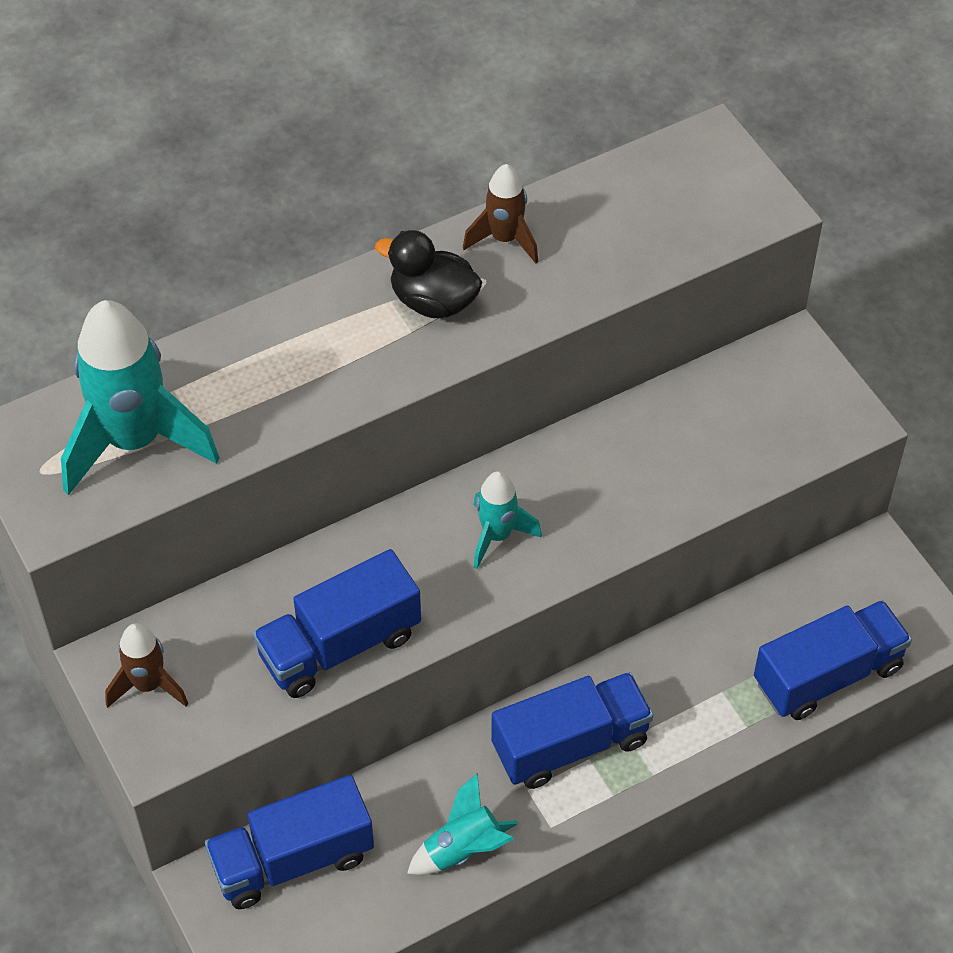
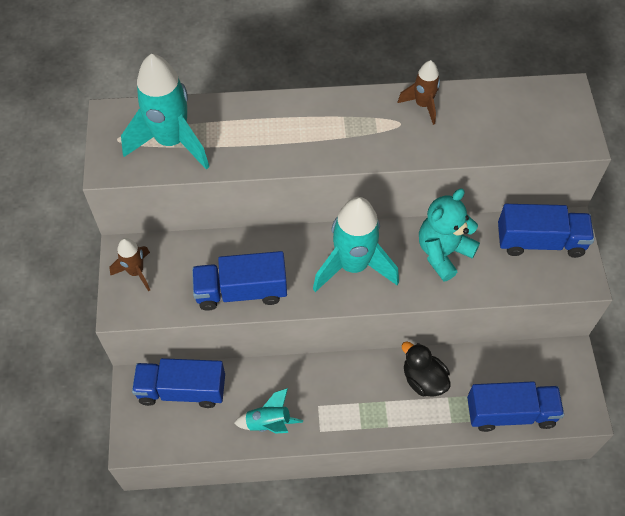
camera: 25 degrees right, 5 degrees up
black duck [375,230,482,318] -> black duck moved to [401,341,450,397]
turquoise rocket [474,471,542,569] -> turquoise rocket [313,197,399,292], size x1.89
blue truck [491,672,653,789] -> blue truck moved to [498,204,594,258]
none -> turquoise teddy bear [419,188,480,282]

